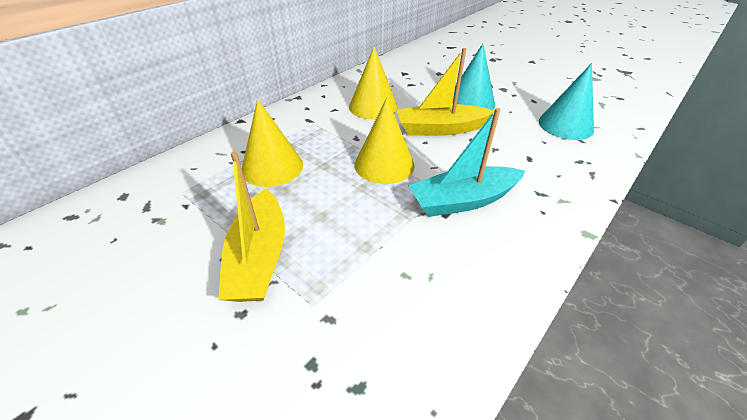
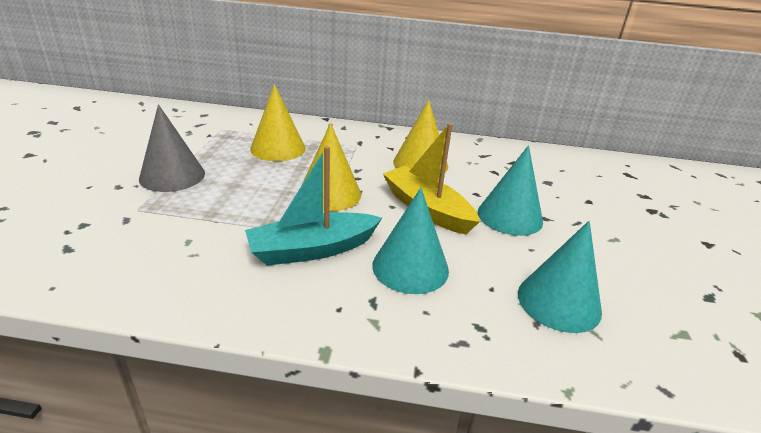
camera: 55 degrees right, 10 degrees down
yellow boat [218,151,285,302] -> grey cone [139,104,205,192]
turquoise boat [408,108,525,217] -> turquoise boat turned 60 degrees counterclockwise [245,146,382,266]
none -> turquoise cone [372,188,449,294]

